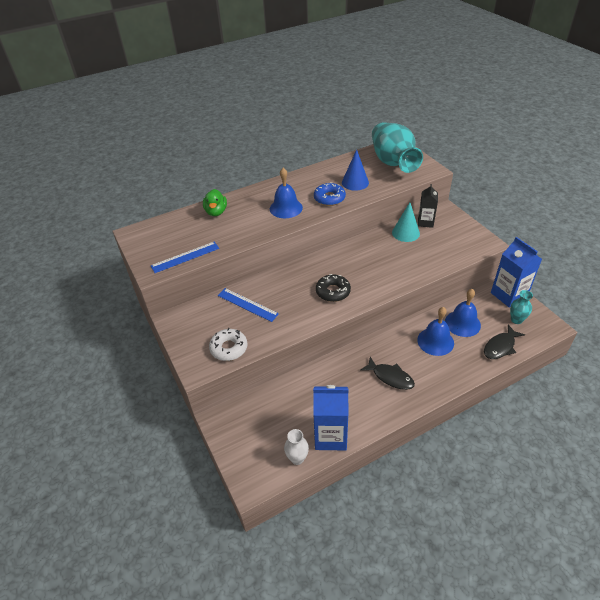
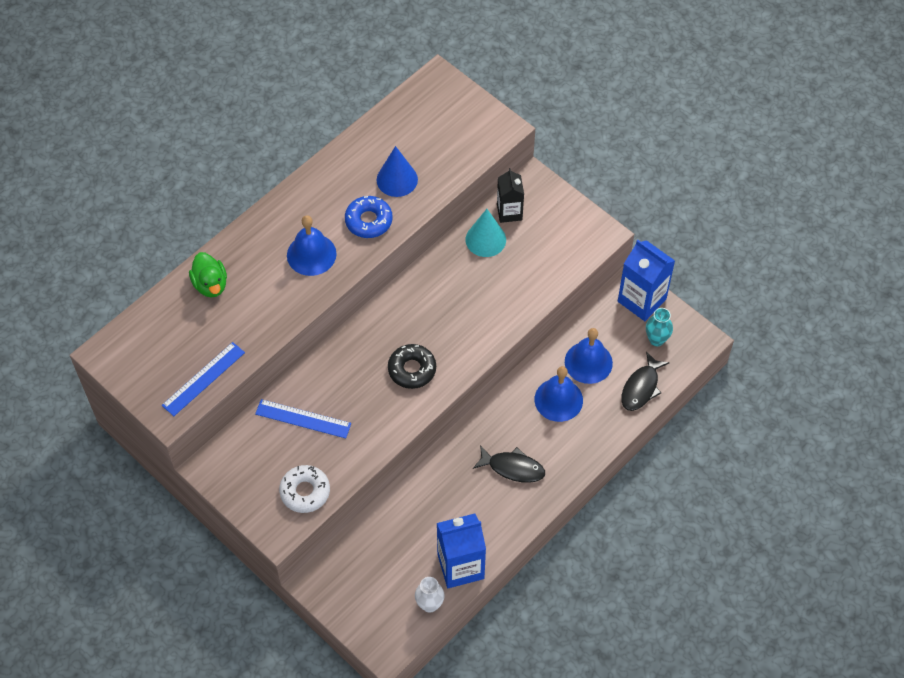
camera: 20 degrees left, 15 degrees up
turquoise vase [372,122,423,173] -> none

